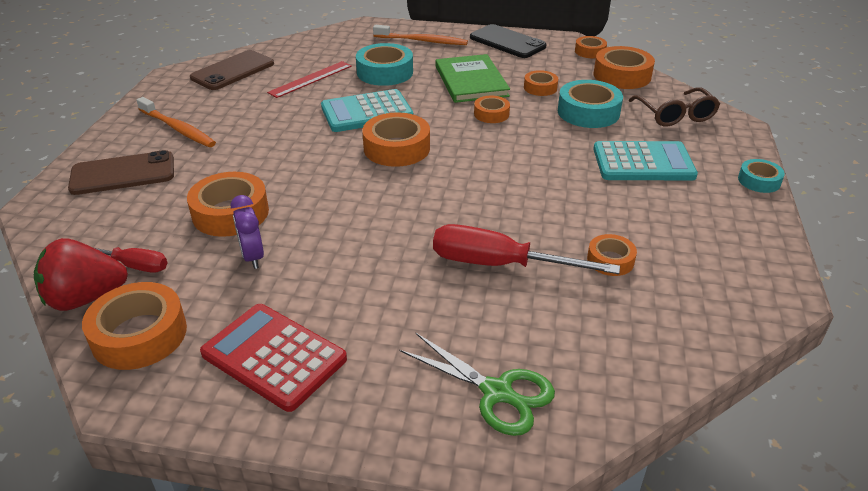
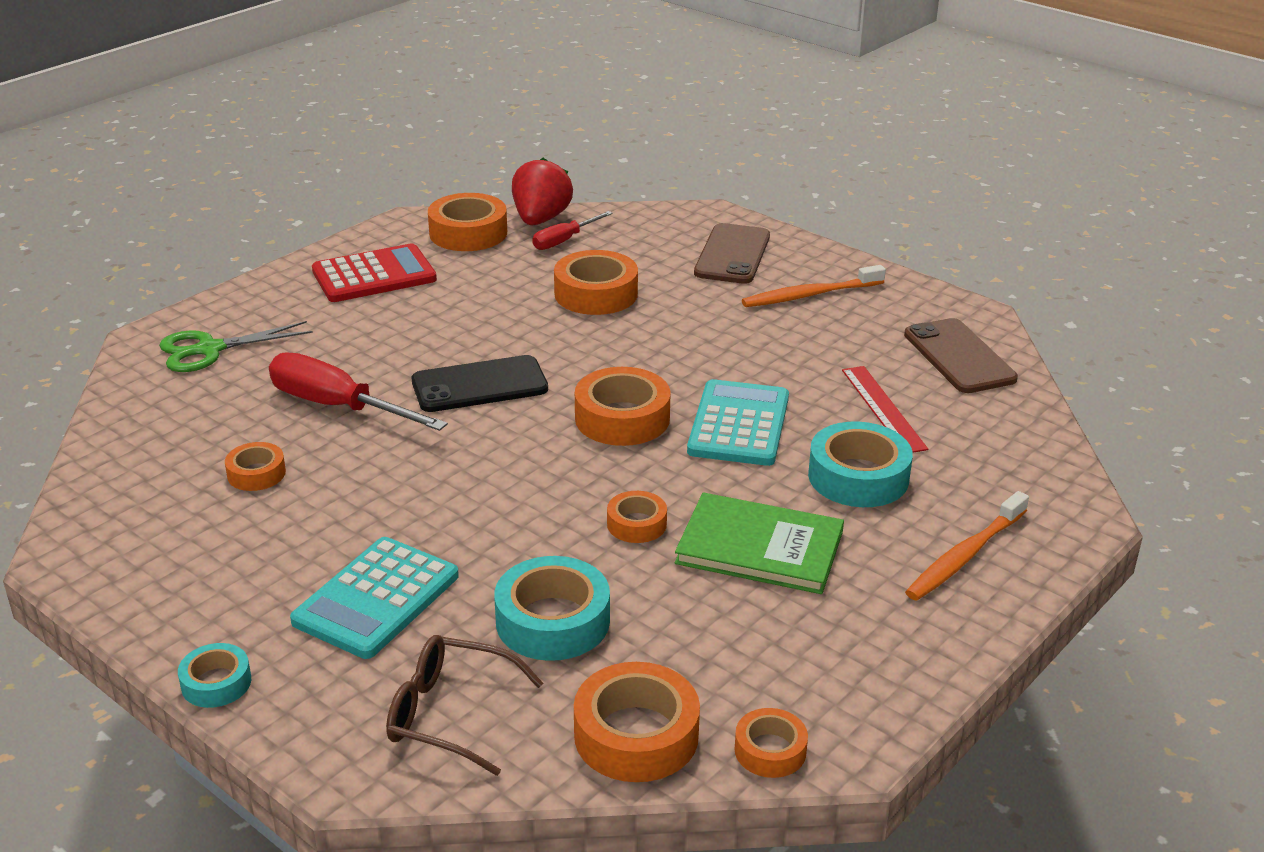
camera: 120 degrees right, 5 degrees down
purple clock [231,195,264,269] -> none
red screwdriver [433,224,620,274] -> red screwdriver turned 105 degrees counterclockwise [269,352,448,431]
black phone [470,24,546,58] -> black phone moved to [412,355,548,412]
orange tape [524,70,558,96] -> none

